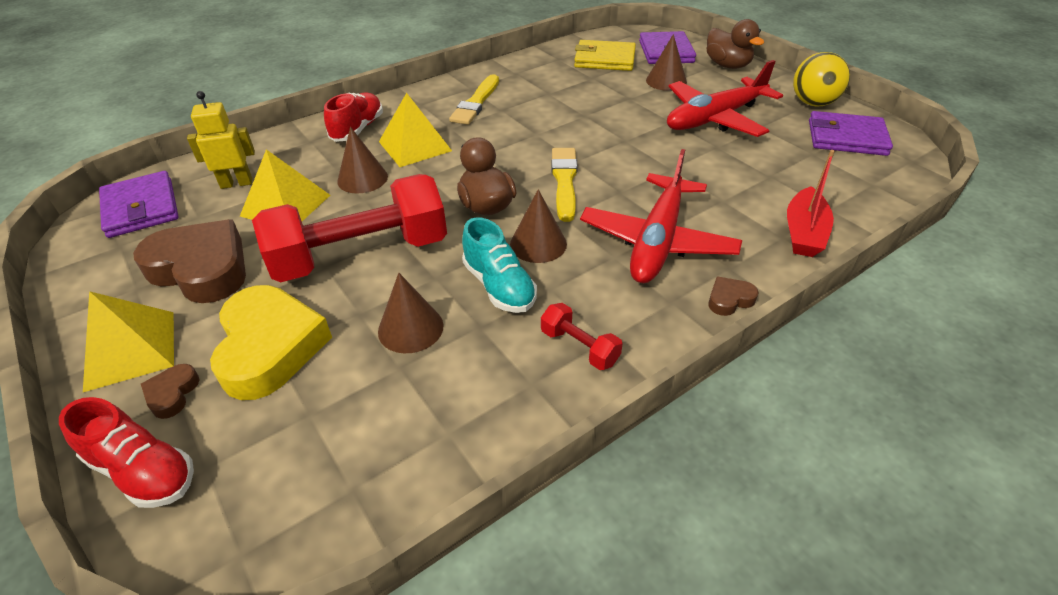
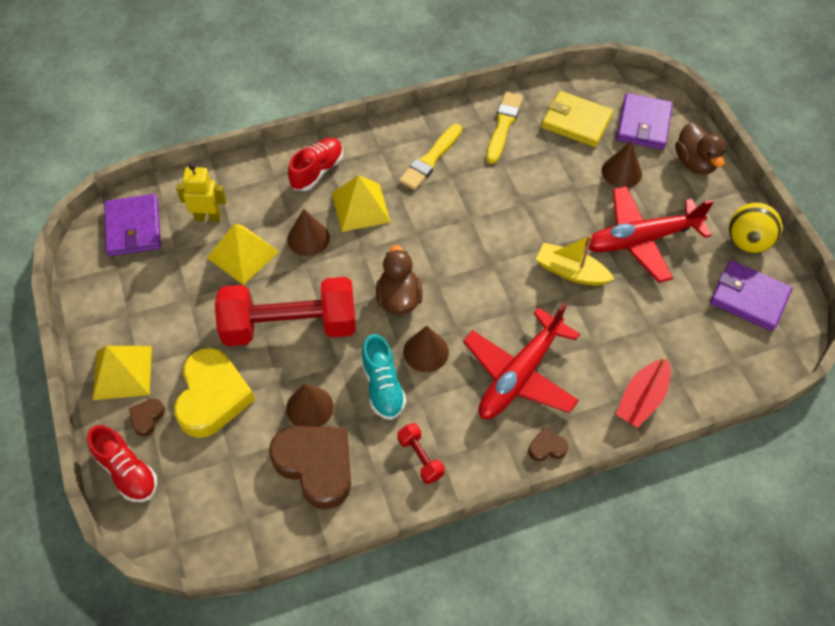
camera: 15 degrees right, 15 degrees up
brown heart [133,219,246,303] -> brown heart moved to [269,426,351,509]
yellow brush [551,148,578,222] -> yellow brush moved to [486,92,523,164]
none -> yellow boat [536,235,614,286]

